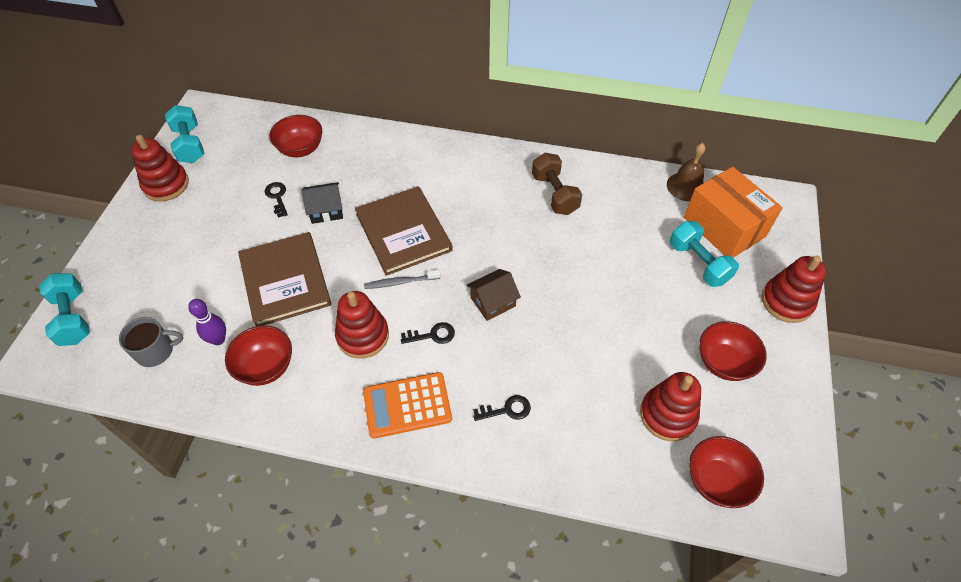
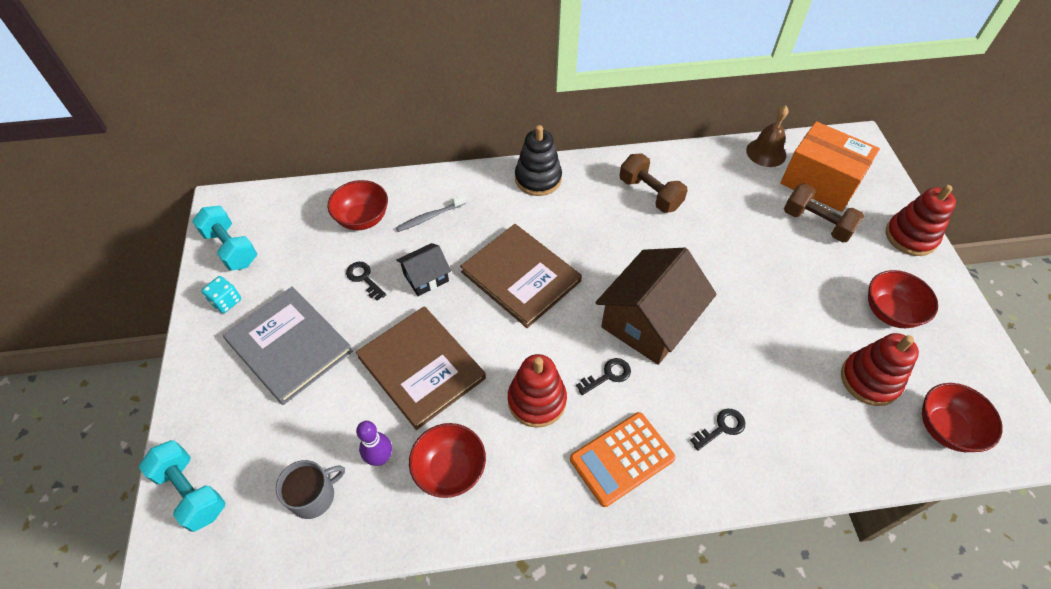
camera: 20 degrees left, 0 degrees up
red stacking toy [131,135,189,201] -> turquoise dice [201,276,241,313]
grey toothbrush [364,270,441,289] -> grey toothbrush moved to [396,195,466,232]
brown house [467,269,521,321] -> brown house [595,248,717,365], size x1.98
turquoise dumbbell [670,221,739,287] -> brown dumbbell [784,183,864,243]
none -> grey book [223,287,353,405]
none -> black stacking toy [515,125,562,196]

